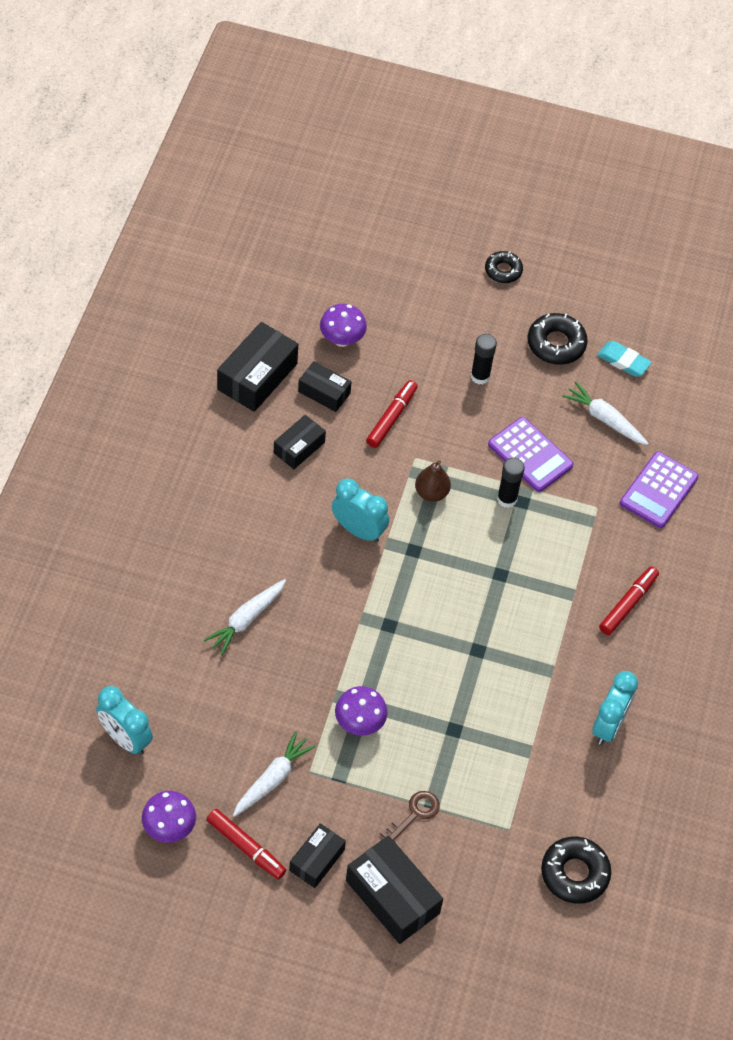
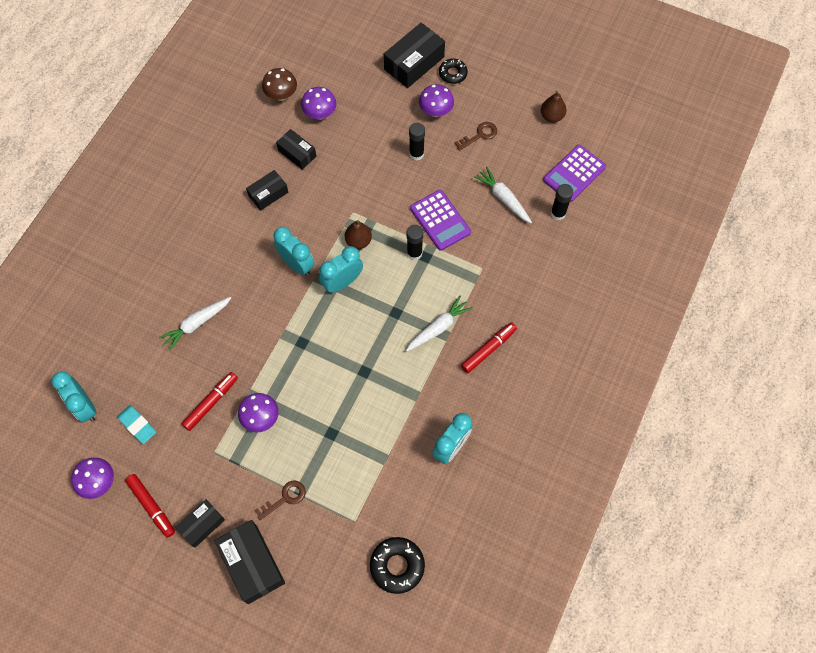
camera: 15 degrees right, 10 degrees up
black box [217,322,298,412] -> black box moved to [384,23,445,88]
white carrot [233,731,316,817] -> white carrot moved to [406,296,473,352]
red marker [366,380,418,448] -> red marker moved to [181,372,238,431]
black donut [527,313,588,365] -> brown key [454,122,497,151]
turquoise eraser [597,341,652,377] -> turquoise eraser moved to [117,405,156,444]
purple calculator [620,452,699,528] -> purple calculator moved to [543,145,606,202]
none -> brown mushroom [262,68,297,101]
none -> turquoise clock [319,246,363,293]
none -> purple mushroom [419,84,454,117]
none -> brown pear [541,91,566,123]
none -> black glue stick [551,184,573,220]

